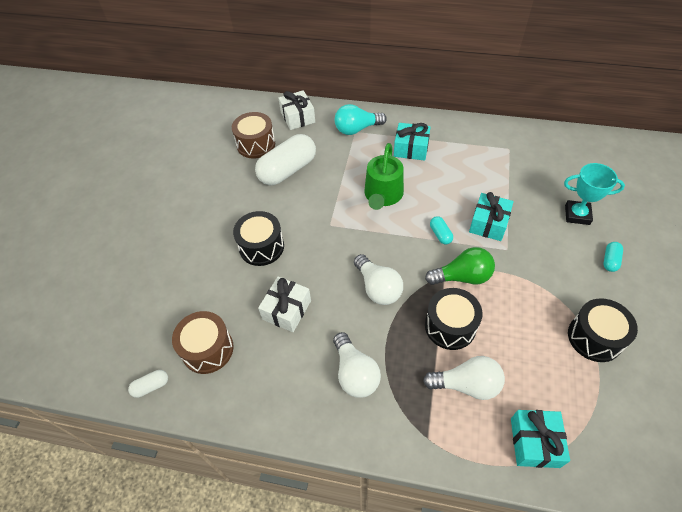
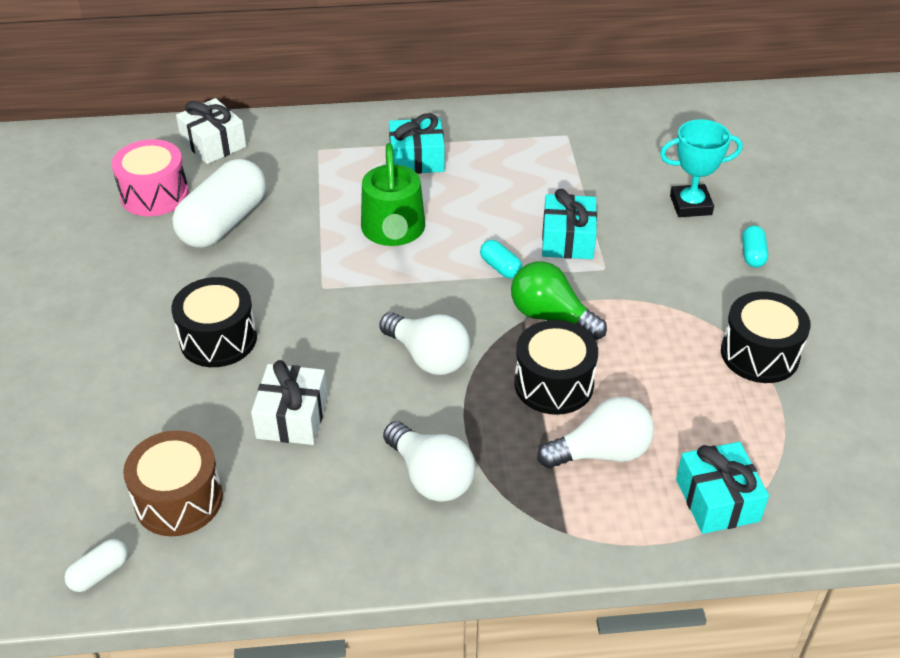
camera: 20 degrees left, 10 degrees down
brown drum [232,112,275,158] -> pink drum [112,139,189,216]
turquoise light bulb [335,104,387,135] -> none
green light bulb [425,247,495,285] -> green light bulb turned 120 degrees counterclockwise [511,261,607,340]

